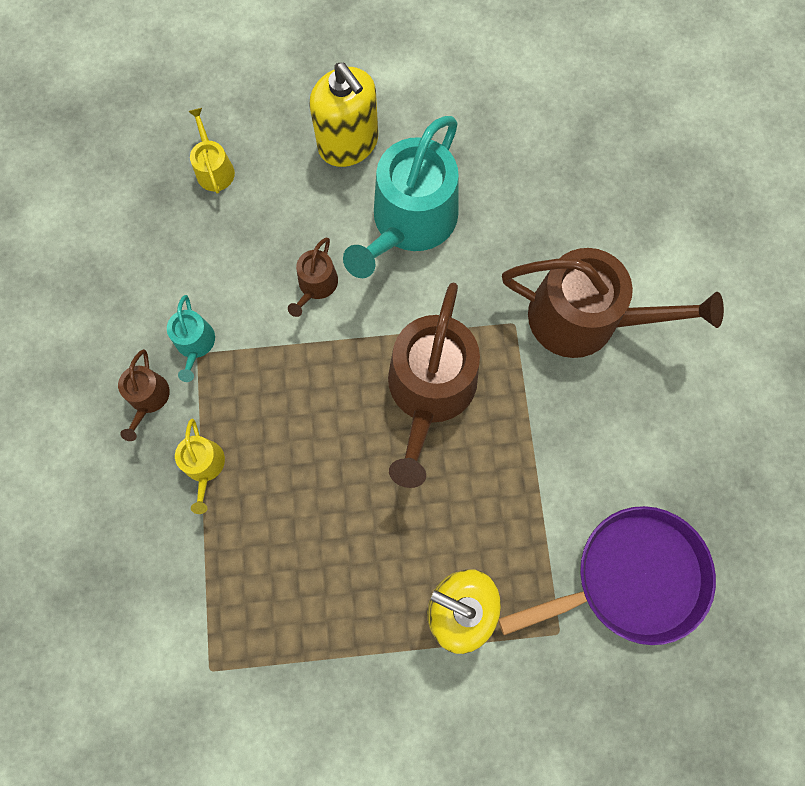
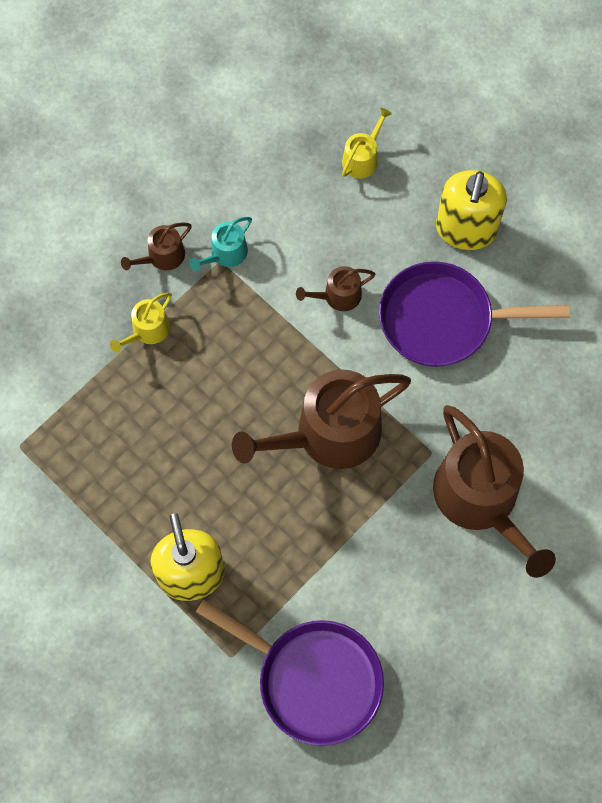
camera: 50 degrees right, 5 degrees down
turquoise watering can [343,116,459,278] -> purple pan [379,261,570,367]

